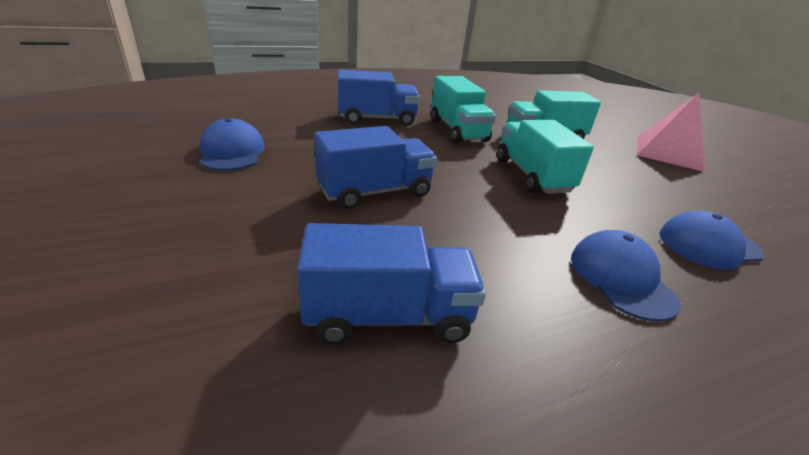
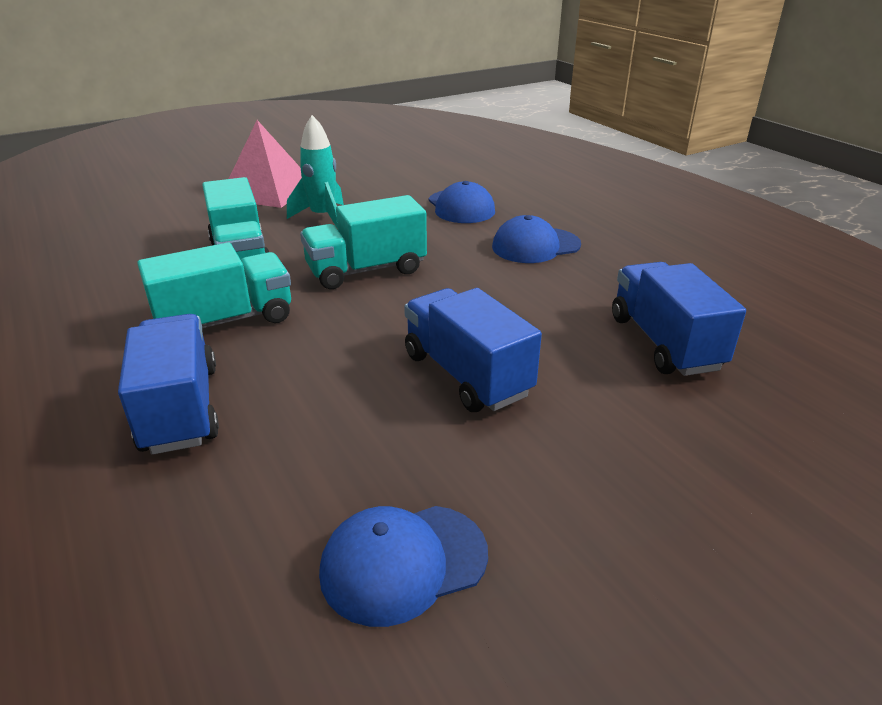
camera: 95 degrees left, 0 degrees up
none -> turquoise rocket [287,115,344,229]

